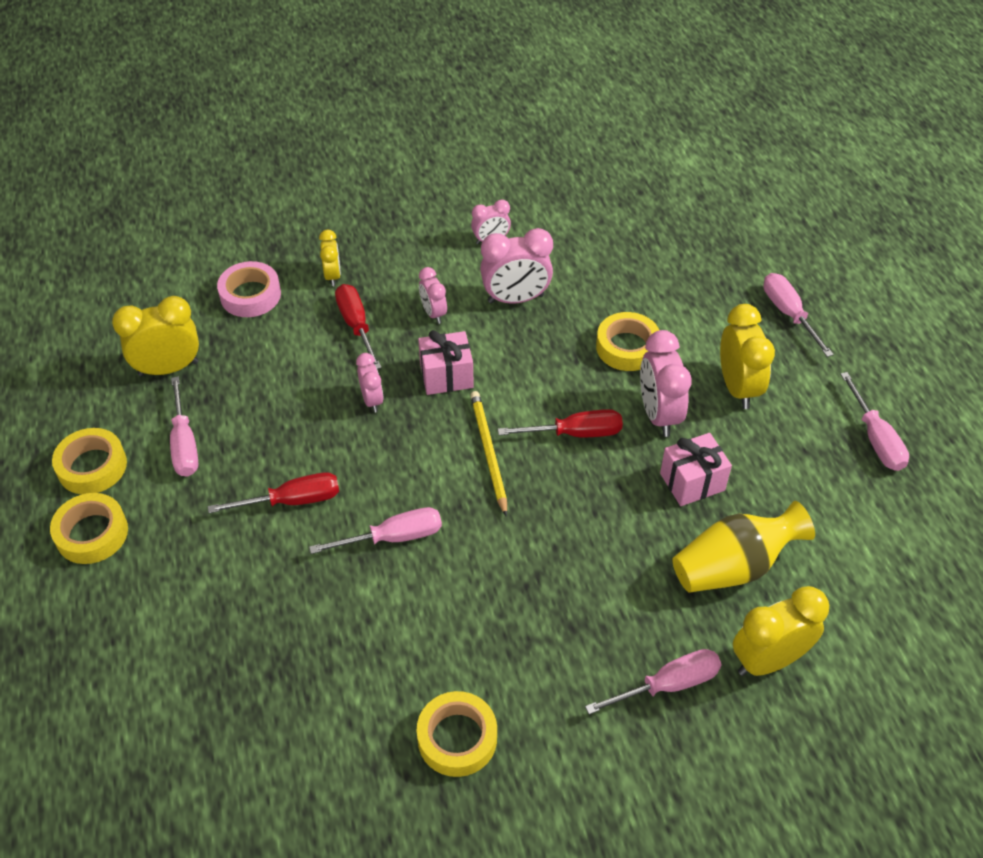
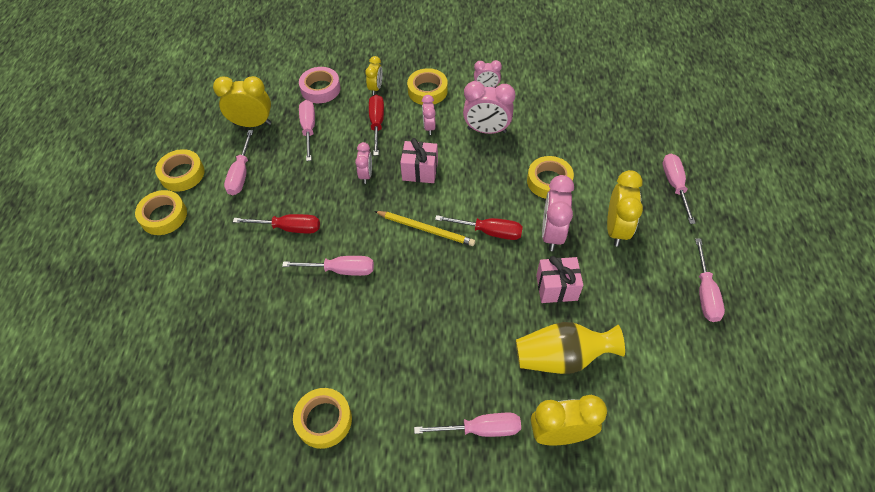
camera: 20 degrees right, 5 degrees up
yellow pencil [470,391,507,517] -> yellow pencil turned 105 degrees clockwise [375,211,475,246]
none -> pink screwdriver [299,100,315,161]
none -> yellow tape [407,68,448,105]

